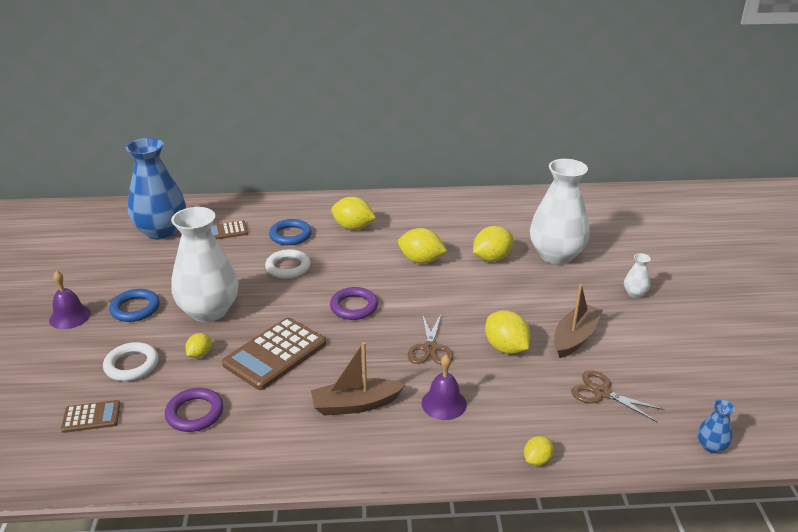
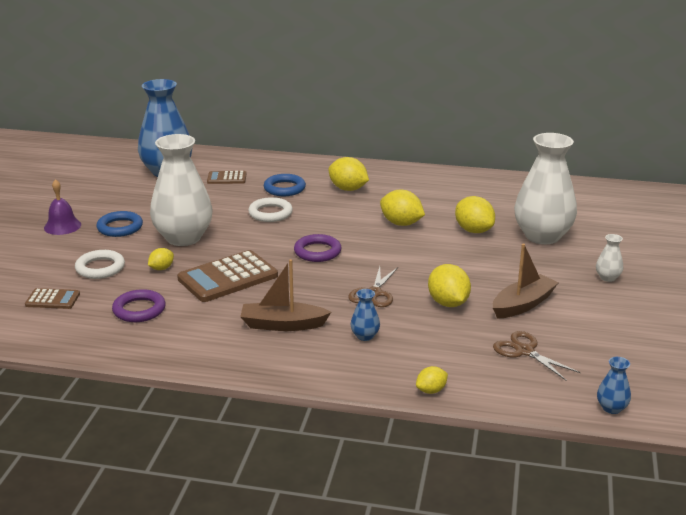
camera: 15 degrees right, 5 degrees down
purple bell [421,355,467,420] -> blue vase [351,289,380,341]
yellow lemon [473,226,513,262] -> yellow lemon turned 75 degrees clockwise [455,196,495,233]

